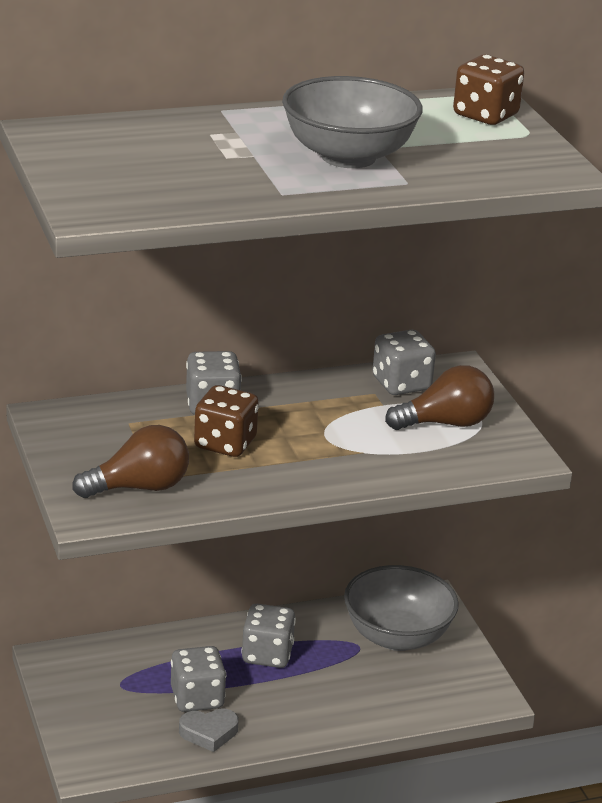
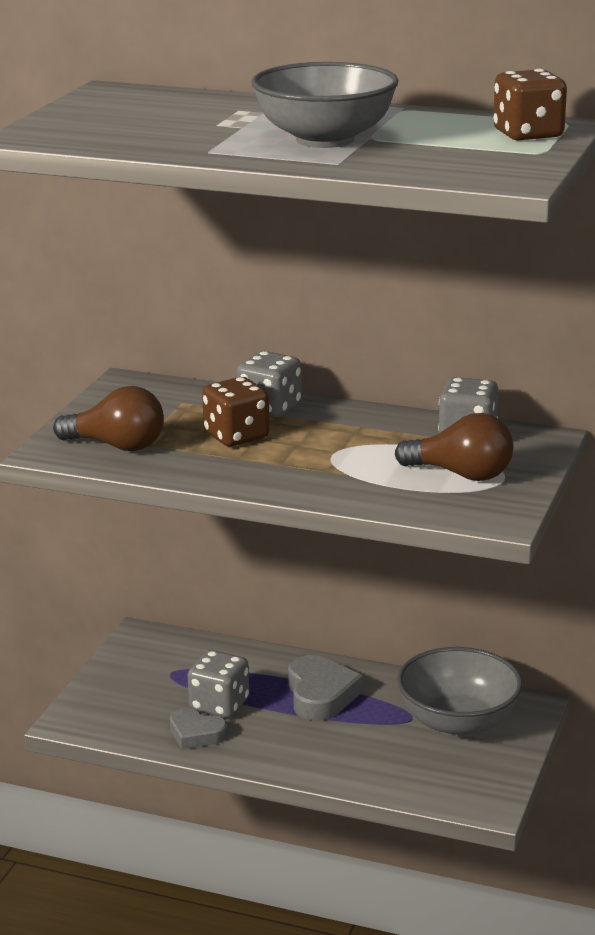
camera: 40 degrees right, 5 degrees down
grey dice [241,604,296,668] -> grey heart [288,655,363,721]

